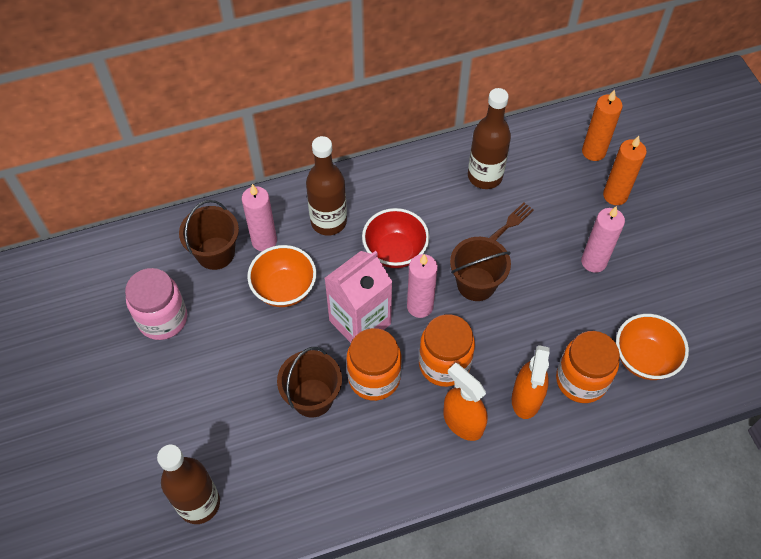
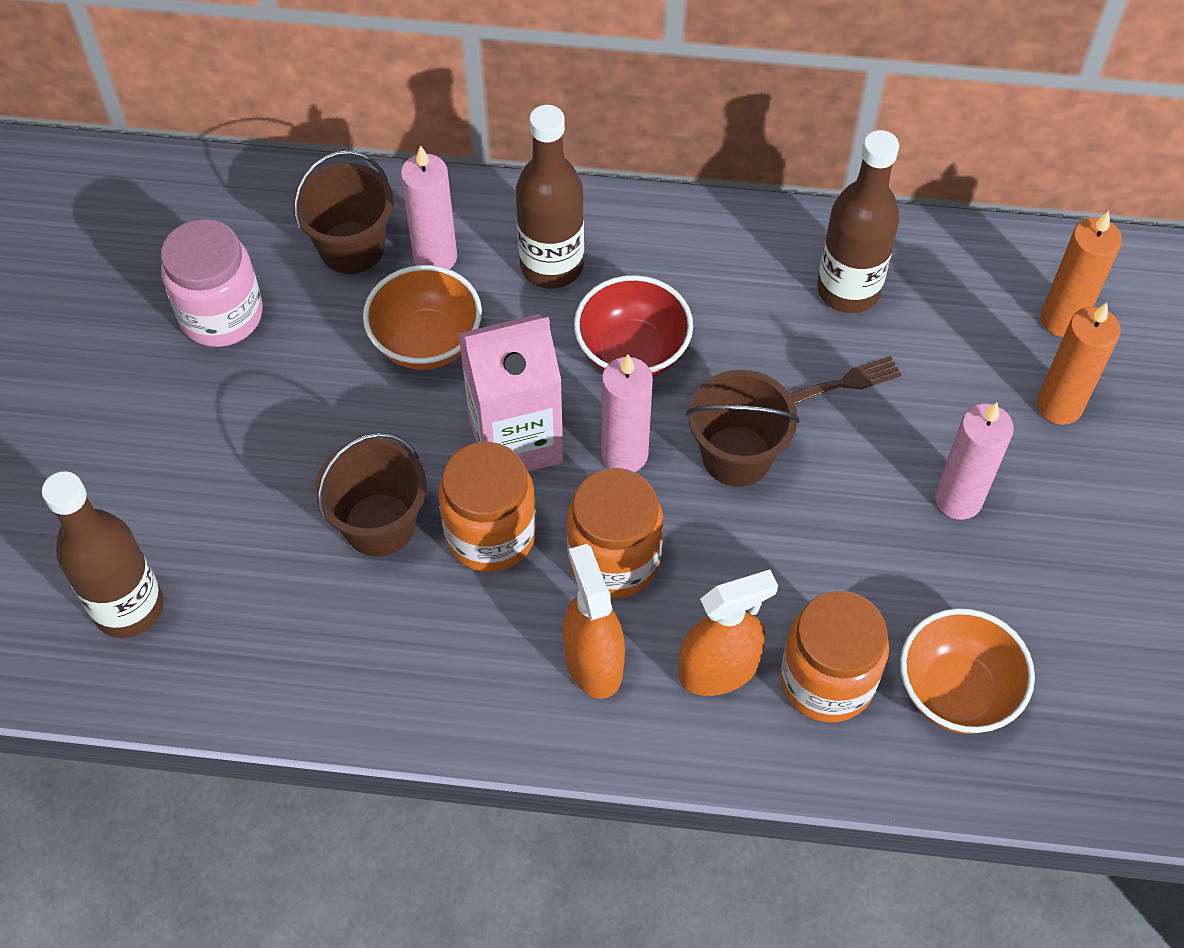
camera: 25 degrees right, 0 degrees up
orange spray bottle [512,345,550,419] -> orange spray bottle turned 150 degrees counterclockwise [679,570,778,696]

